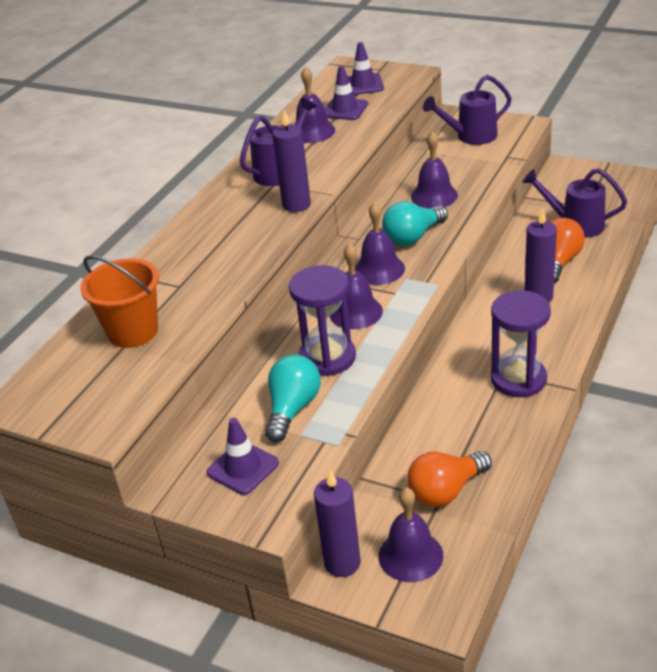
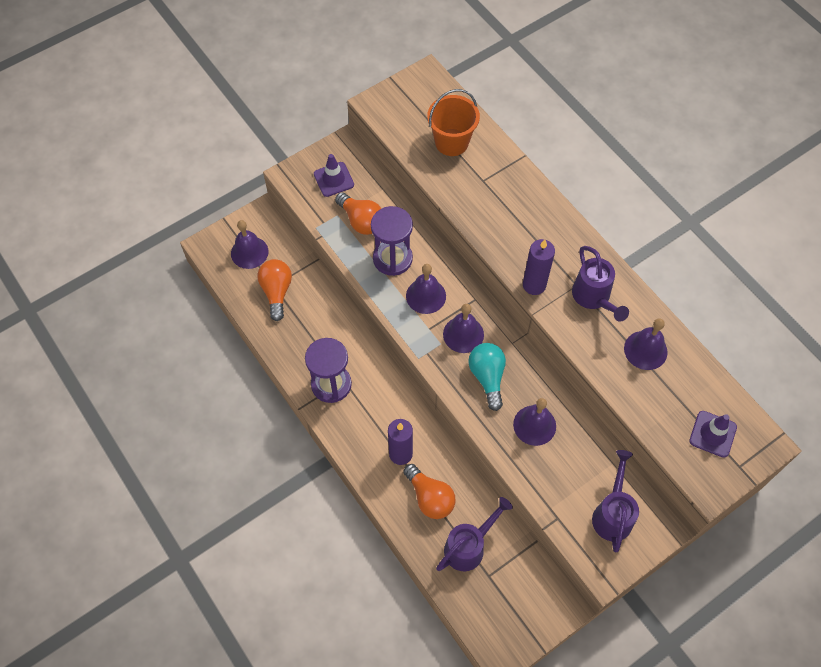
camera: 115 degrees right, 25 degrees up
turquoise light bulb [265,354,321,442] -> orange light bulb [335,192,381,235]
purple candle [314,470,361,577] -> none
purple traffic cone [325,66,368,120] -> none

